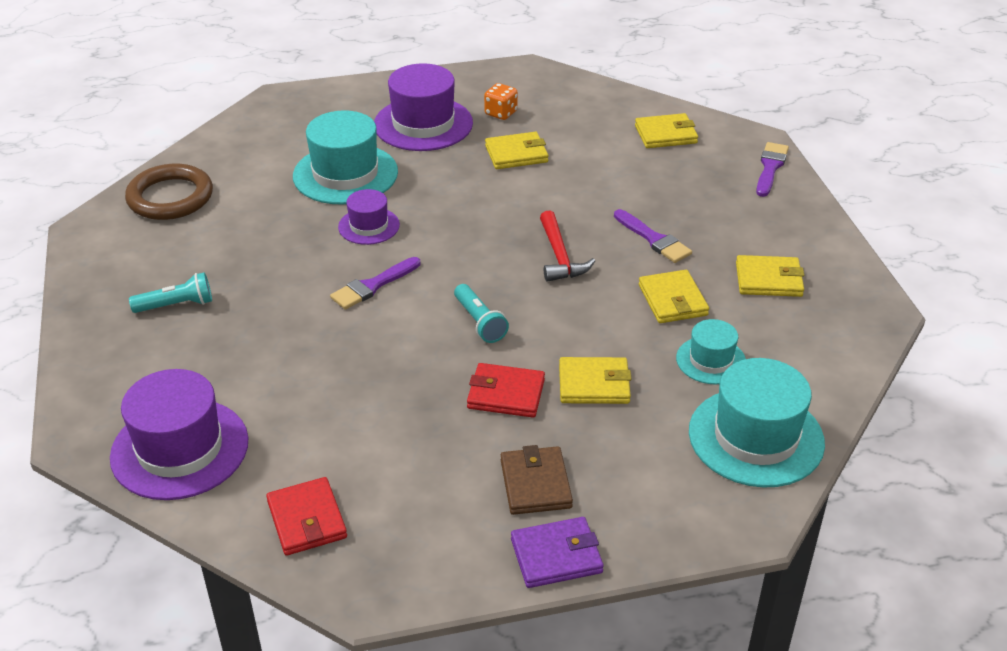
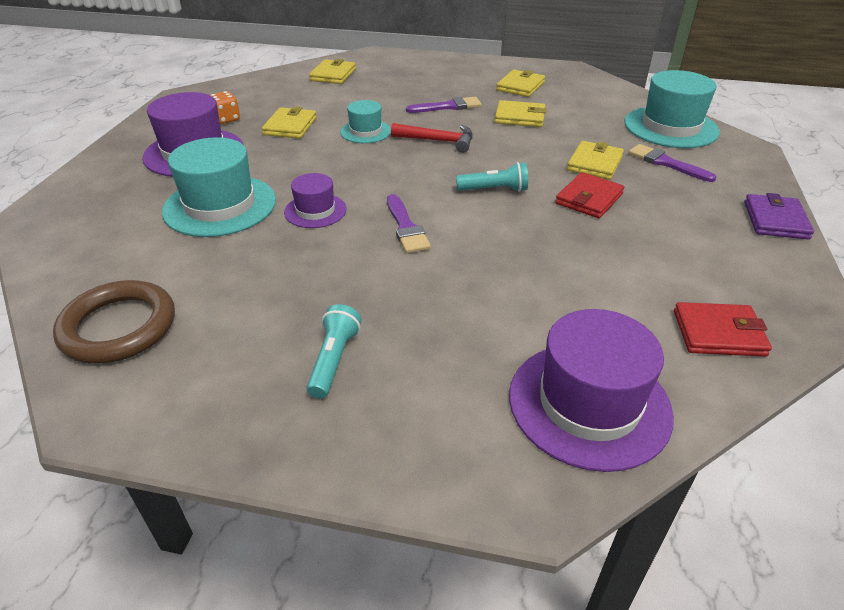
camera: 65 degrees left, 0 degrees up
brown wallet [501,445,573,515] -> none
turquoise hat [676,319,746,385] -> turquoise hat moved to [340,100,391,143]
purple brush [756,142,789,197] -> purple brush moved to [628,144,716,182]

